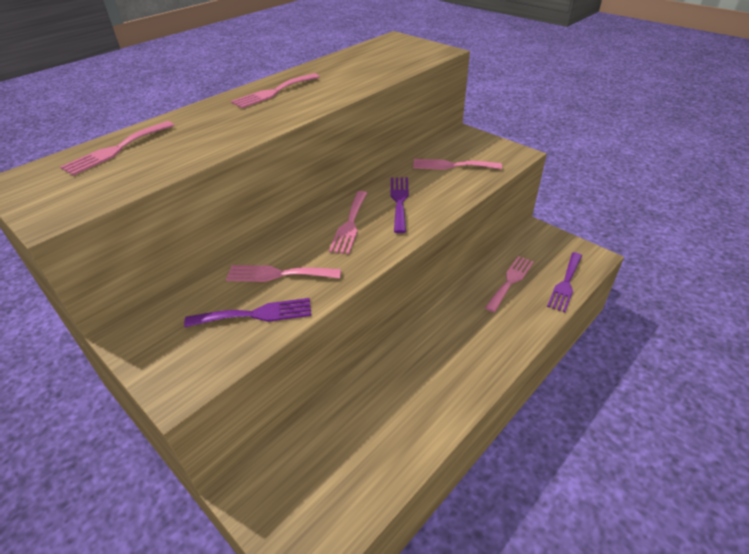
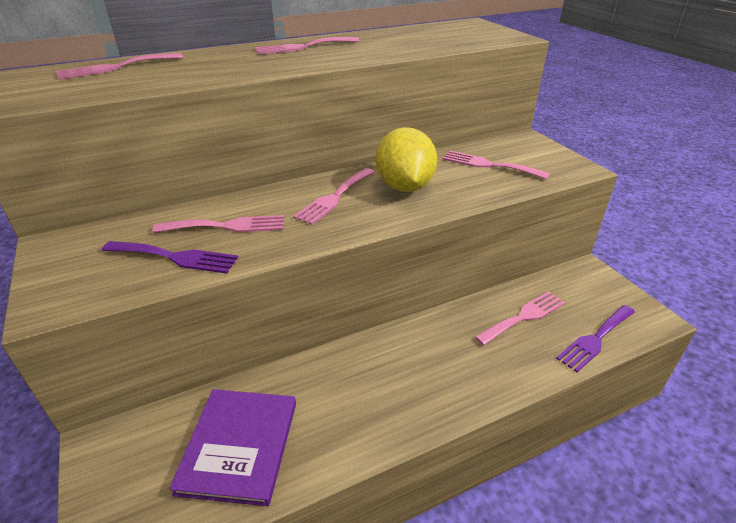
camera: 20 degrees right, 5 degrees down
pink fork [226,265,341,282] -> pink fork turned 150 degrees clockwise [152,215,284,233]
purple fork [390,177,409,233] -> yellow lemon [376,127,437,192]
none -> purple book [169,389,296,506]

